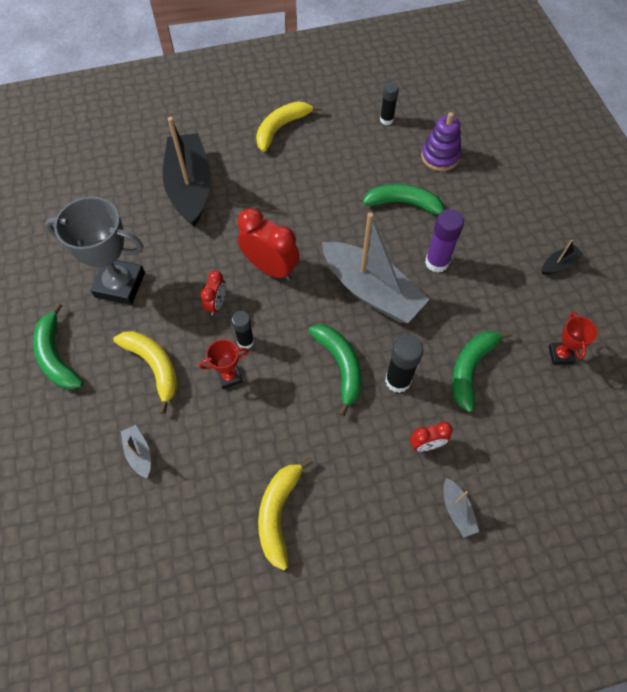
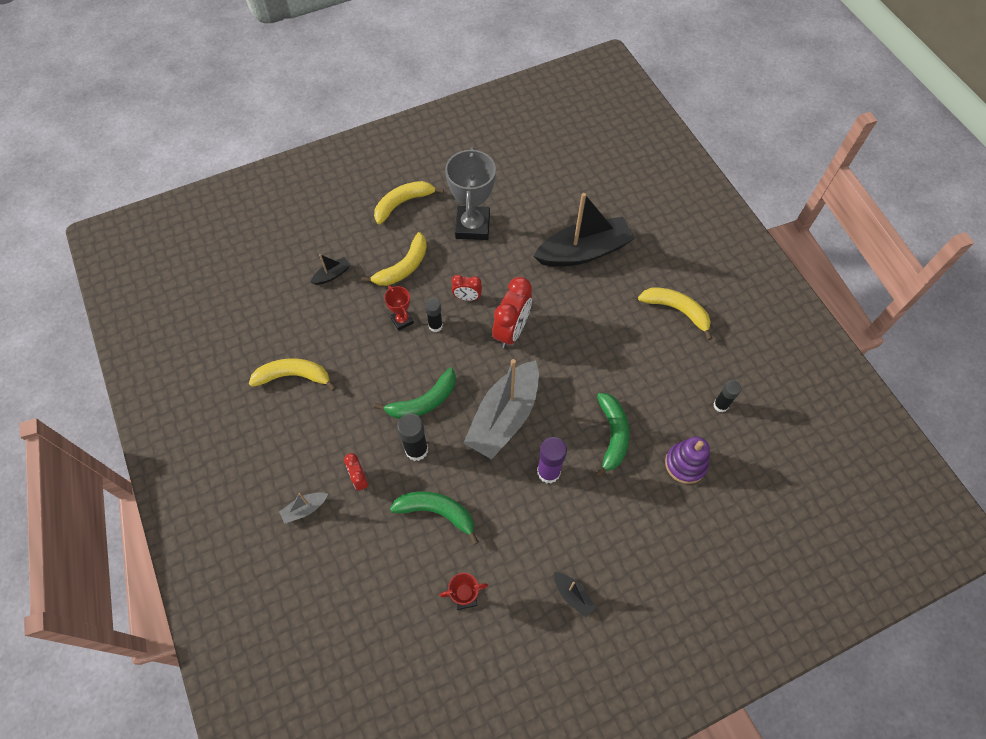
camera: 80 degrees right, 0 degrees up
green banana [33,302,83,390] -> yellow banana [374,181,444,224]
grey boat [121,425,151,478] -> black boat [311,254,350,285]

